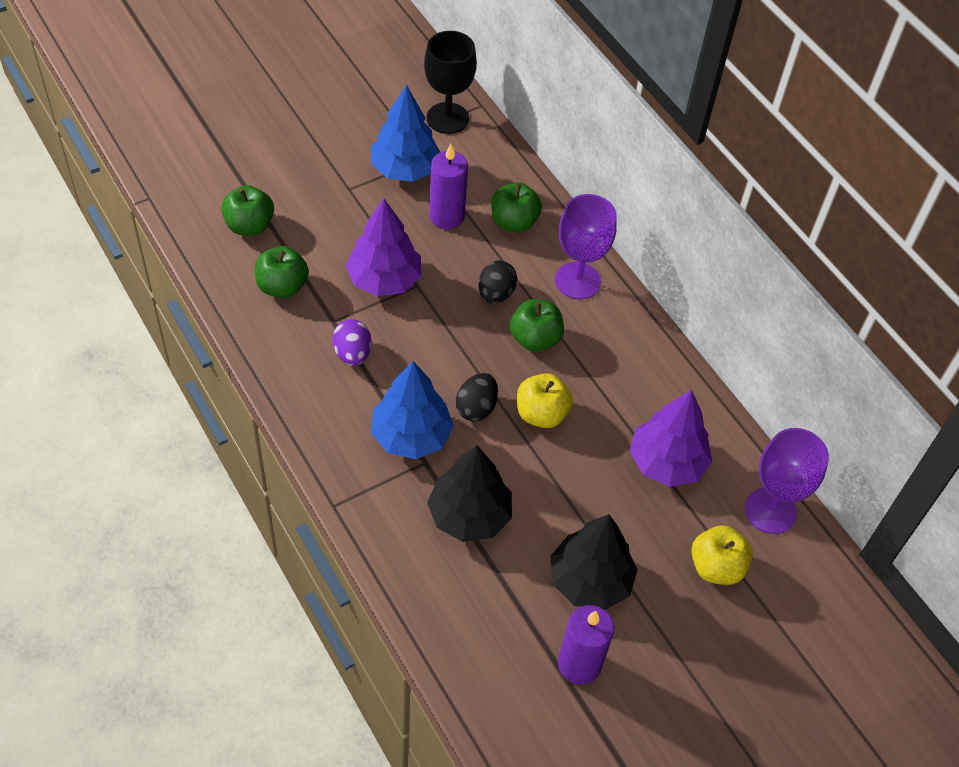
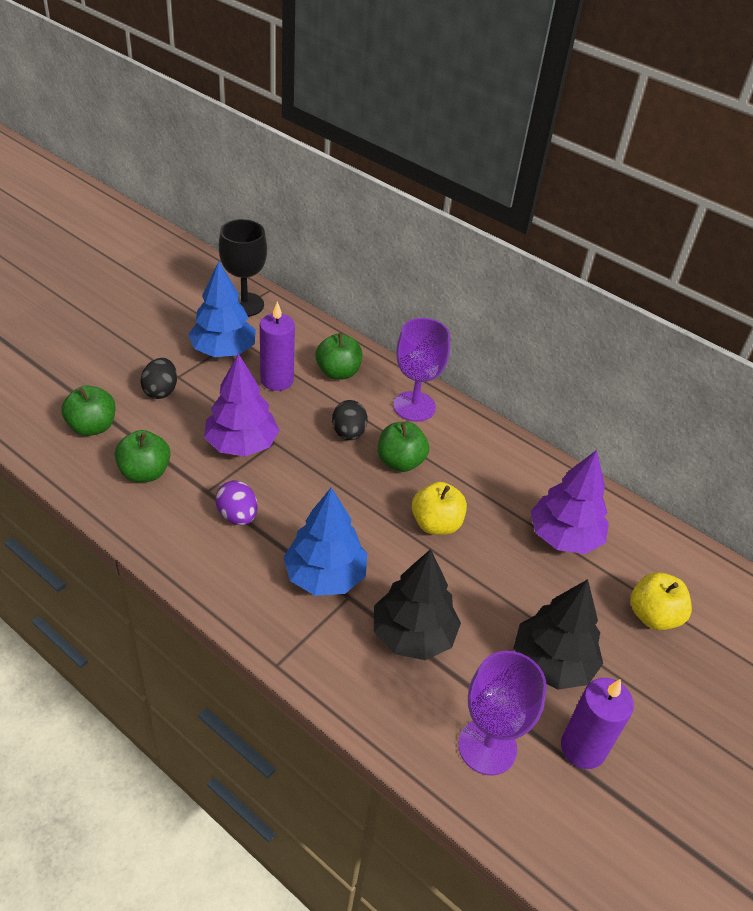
camera: 20 degrees left, 10 degrees down
black egg [456,373,498,422] -> black egg moved to [141,358,177,399]
purple goblet [745,428,829,534] -> purple goblet moved to [458,651,547,775]

